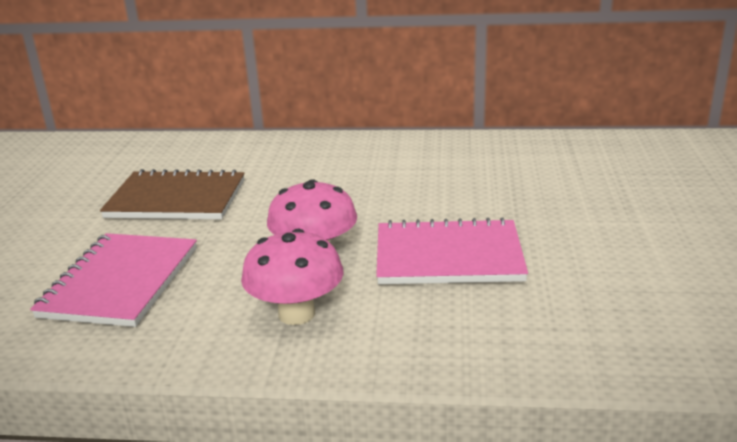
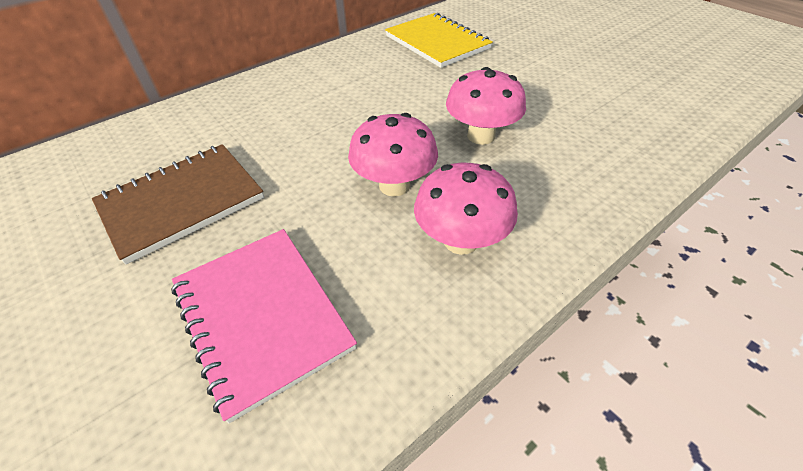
camera: 45 degrees left, 20 degrees up
pink notebook [376,217,528,284] -> pink mushroom [446,67,526,145]
none -> yellow notebook [385,13,493,68]

